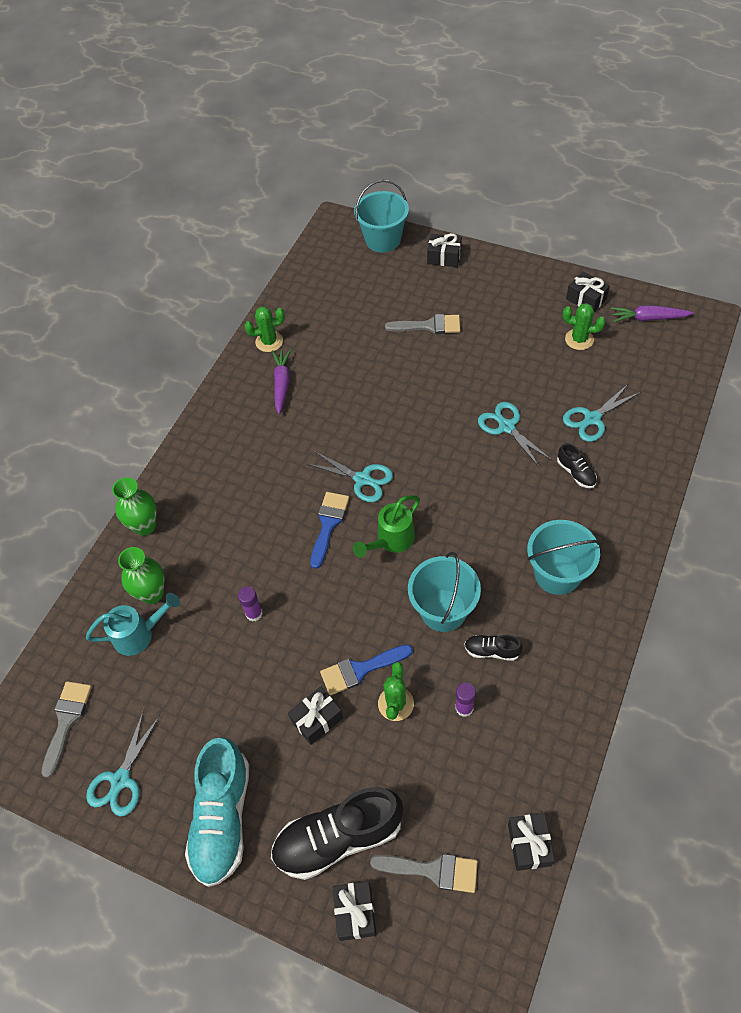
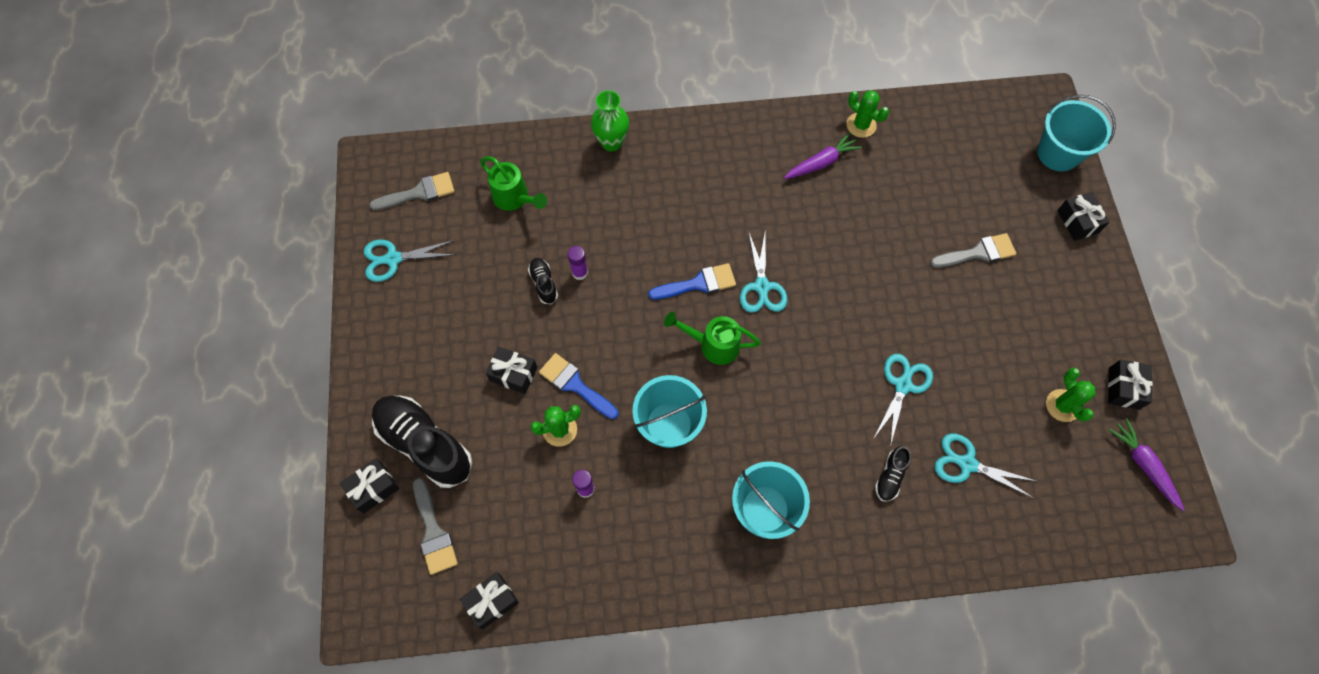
camera: 55 degrees right, 10 degrees up
turquoise watering can [86,593,180,656] -> green watering can [480,157,547,211]
green vase [118,547,164,604] -> none
turquoise shoe [185,737,250,887] -> none
grey brush [385,314,460,334] -> grey brush turned 75 degrees counterclockwise [930,233,1016,268]
black shoe [464,635,523,661] -> black shoe moved to [528,258,558,304]

